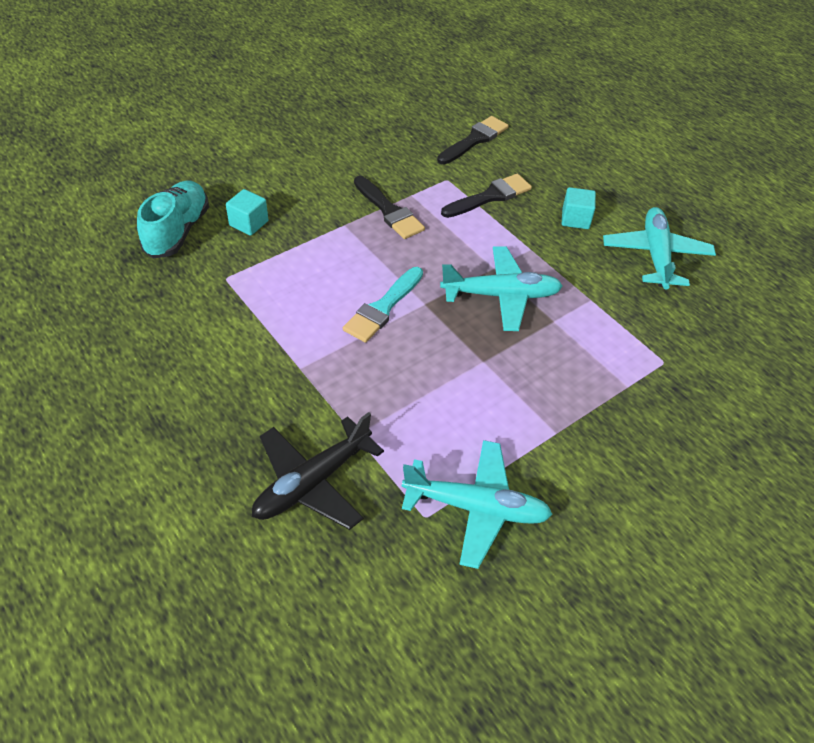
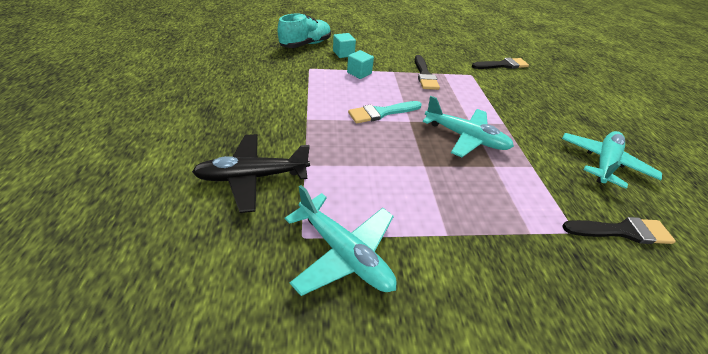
camera: 30 degrees right, 5 degrees down
black brush [441,174,532,218] -> black brush moved to [562,217,676,244]
turquoise cube [562,187,596,229] -> turquoise cube moved to [347,50,374,79]

